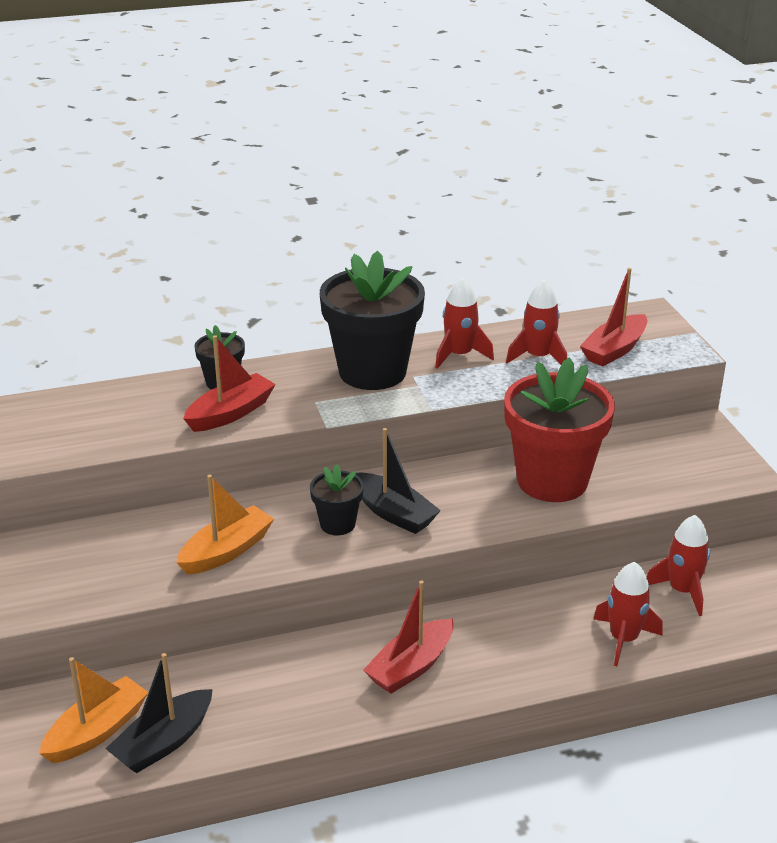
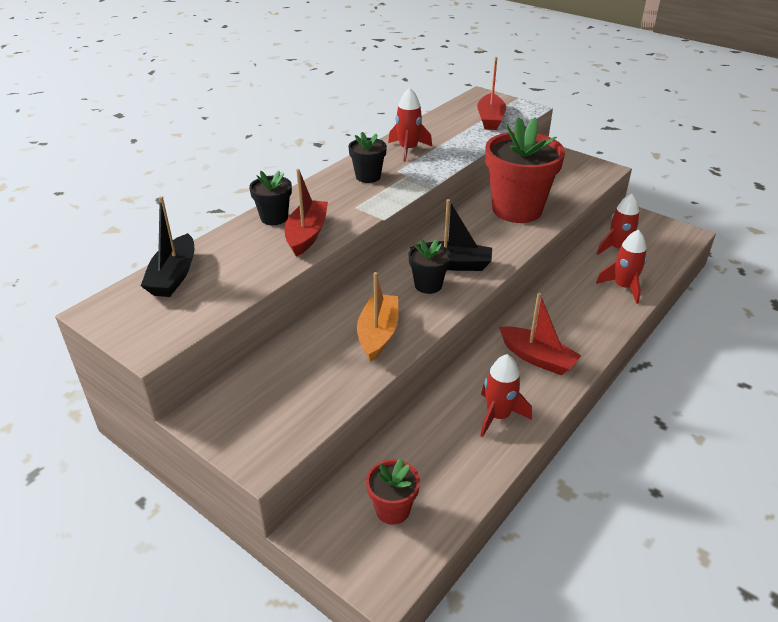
camera: 35 degrees left, 5 degrees up
orange boat [39,657,149,763] -> red flower pot [366,458,420,525]
black boat [106,653,213,773] -> black boat moved to [141,196,194,297]
black flower pot [320,251,425,390] -> black flower pot [348,132,387,183], size x0.48
red boat [363,581,454,694] -> red boat turned 60 degrees counterclockwise [499,293,581,375]
red rocket [506,280,567,364] -> red rocket moved to [480,354,532,437]

